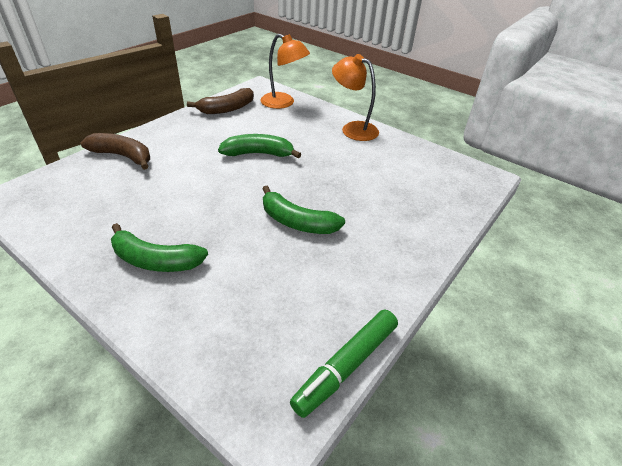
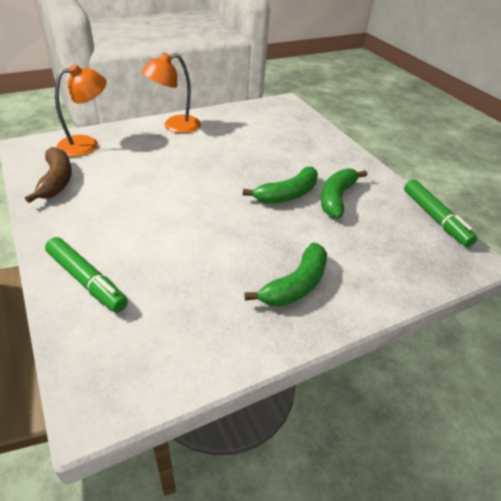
camera: 65 degrees left, 0 degrees up
brown banana [81,133,150,170] -> green marker [45,237,128,313]
green banana [218,134,302,159] -> green banana moved to [321,168,367,218]

